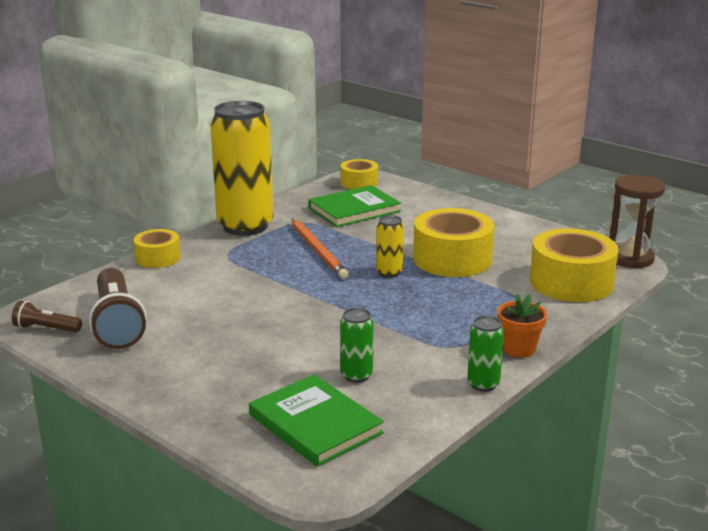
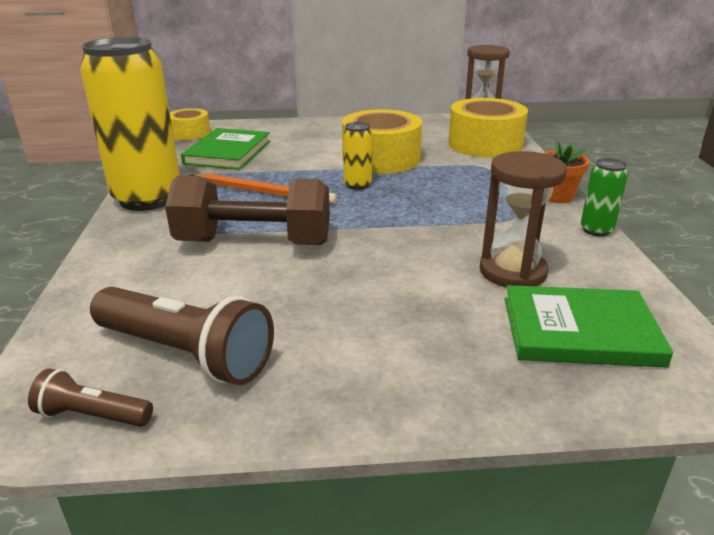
camera: 45 degrees left, 5 degrees up
brown flashlight [12,301,82,332] -> brown flashlight turned 45 degrees clockwise [28,368,153,427]
yellow tape [134,229,181,268] -> none
green can [340,308,373,383] -> brown hourglass [479,151,567,287]
none -> brown dumbbell [165,175,330,245]

